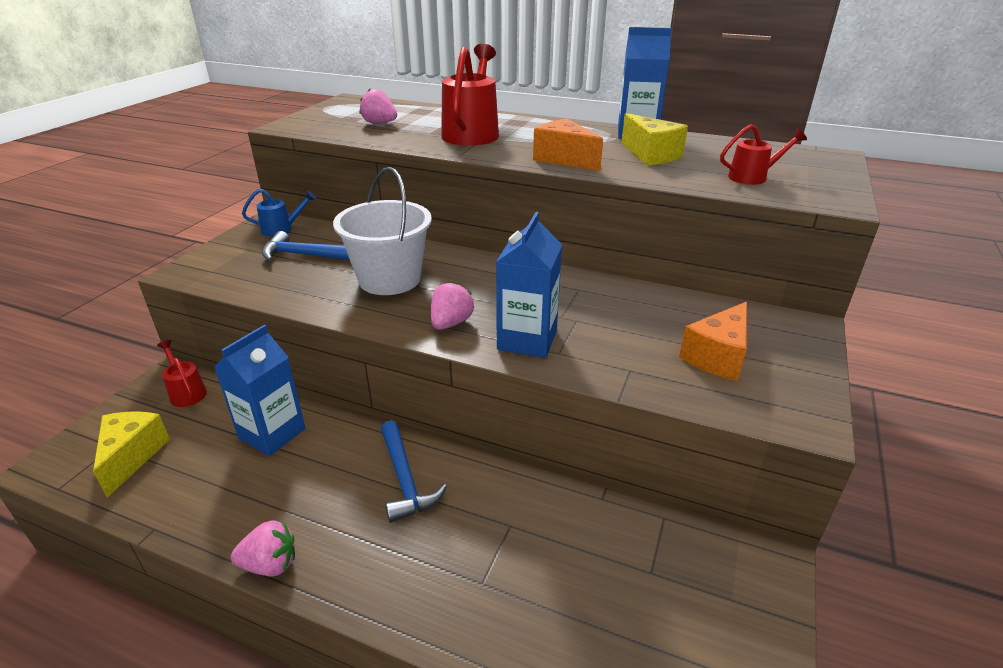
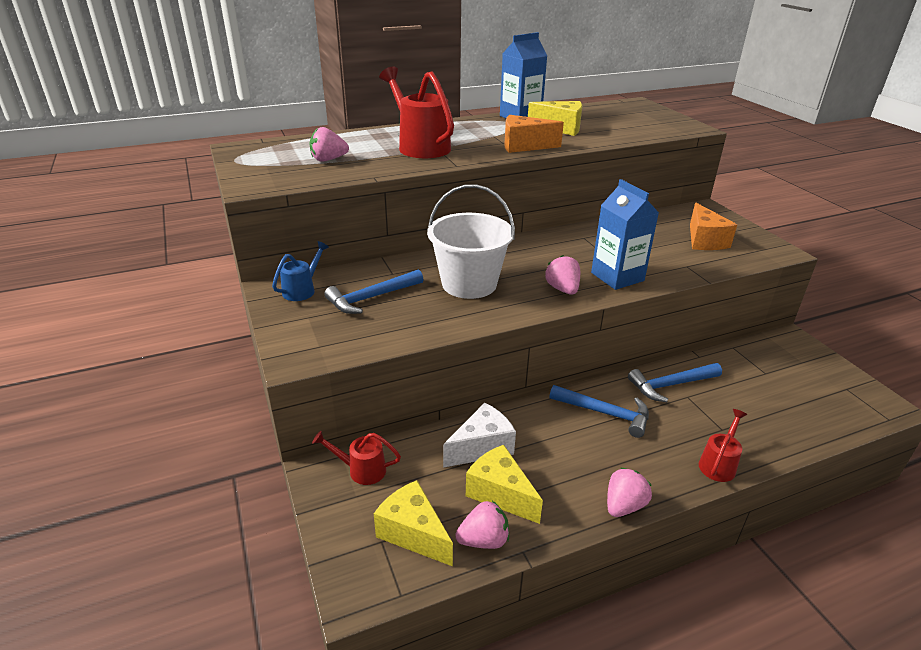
camera: 45 degrees left, 0 degrees up
blue carton [214,325,305,456] -> white cheese [443,403,516,468]
red watering can [720,124,807,185] -> red watering can moved to [699,409,747,482]
none -> pink strawberry [455,501,509,549]
none -> yellow cheese [466,445,543,524]
none -> blue hammer [628,363,722,402]

